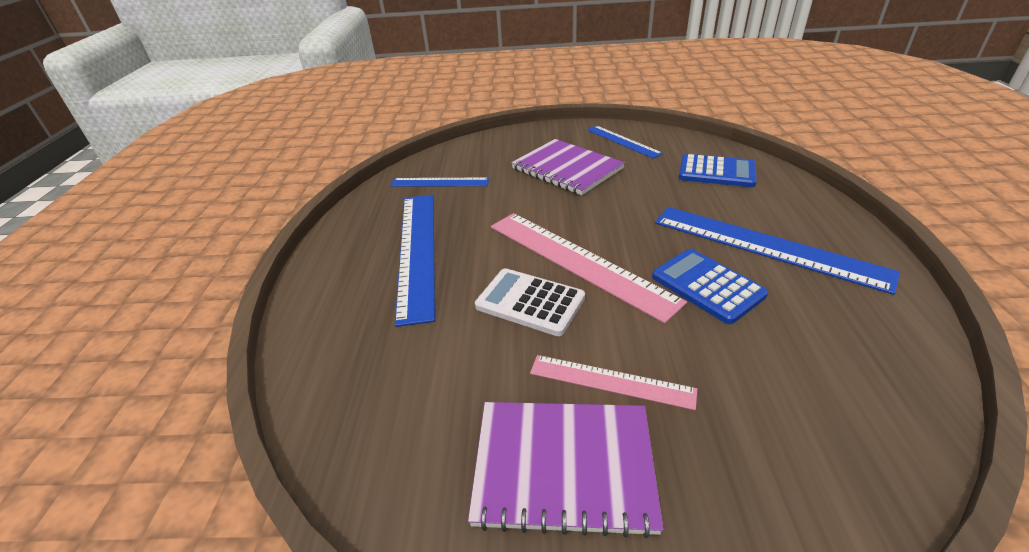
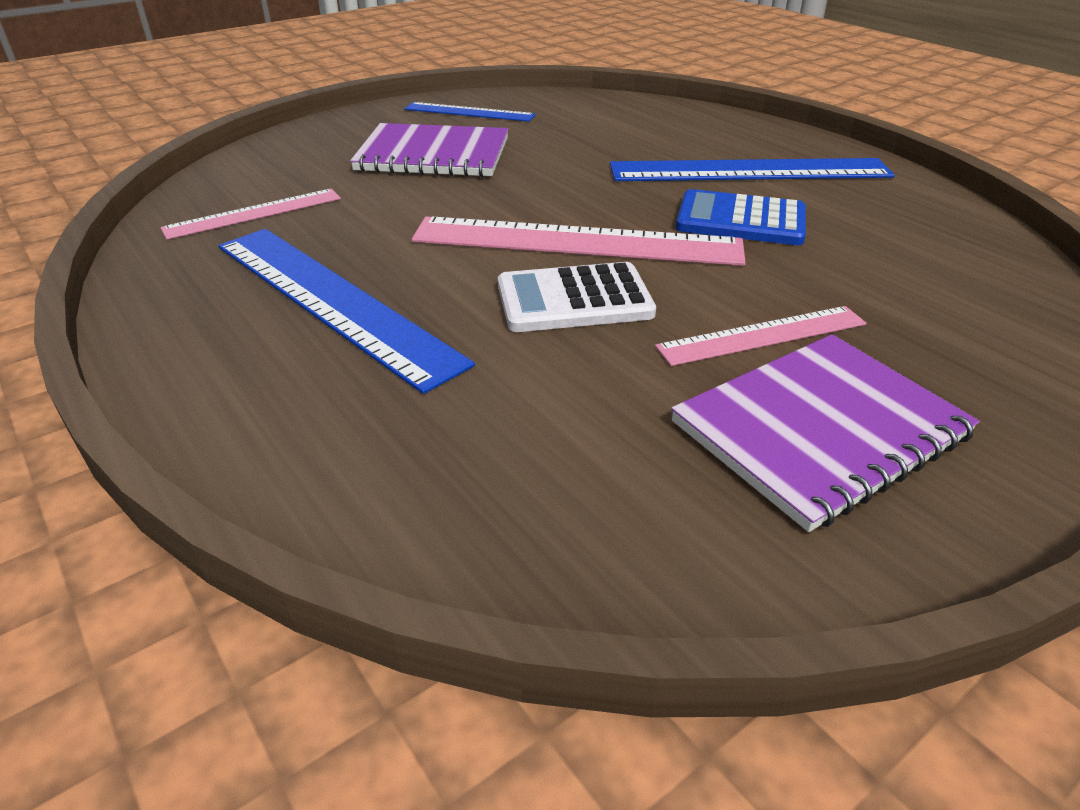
camera: 40 degrees left, 0 degrees up
blue ruler [390,178,490,187] -> pink ruler [160,189,341,240]
blue calculator [679,154,757,187] -> none

